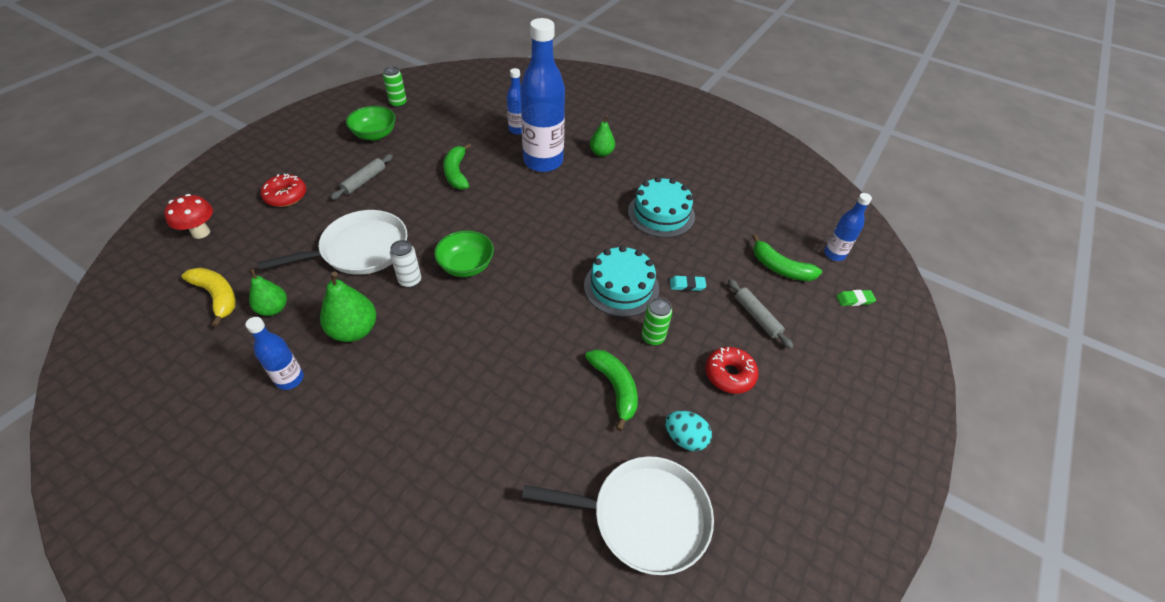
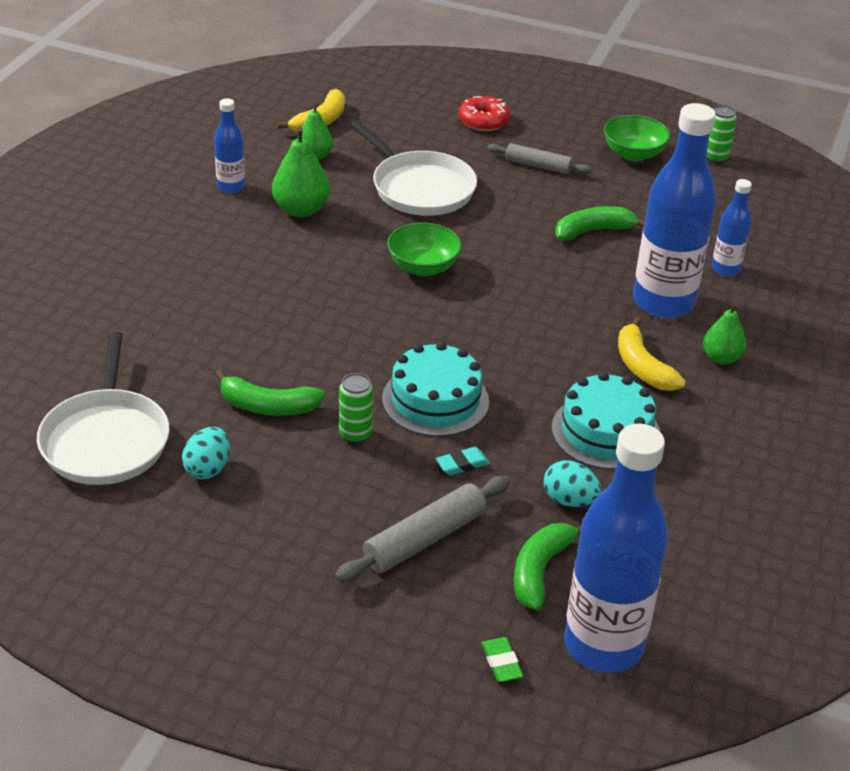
camera: 80 degrees right, 10 degrees down
red mushroom [164,194,213,239] -> none
white can [390,240,421,288] -> none
green banana [585,349,638,431] -> green banana turned 45 degrees clockwise [215,370,325,416]
turquoise eraser [670,275,706,291] -> turquoise eraser turned 75 degrees clockwise [436,447,490,475]
red donut [705,347,759,394] -> none
grey rolling pin [728,279,794,349] -> grey rolling pin [335,476,510,583], size x1.51
blue bottle [824,193,872,261] -> blue bottle [564,424,668,673], size x2.07
none -> turquoise egg [544,460,601,507]
none -> yellow banana [618,317,685,391]

